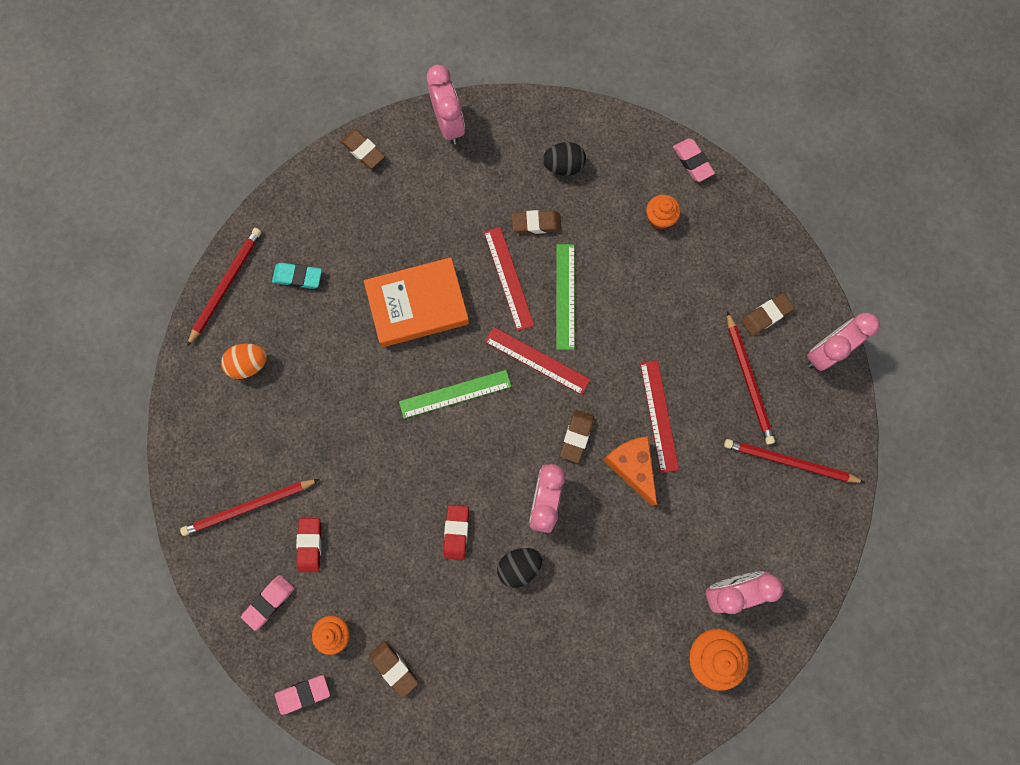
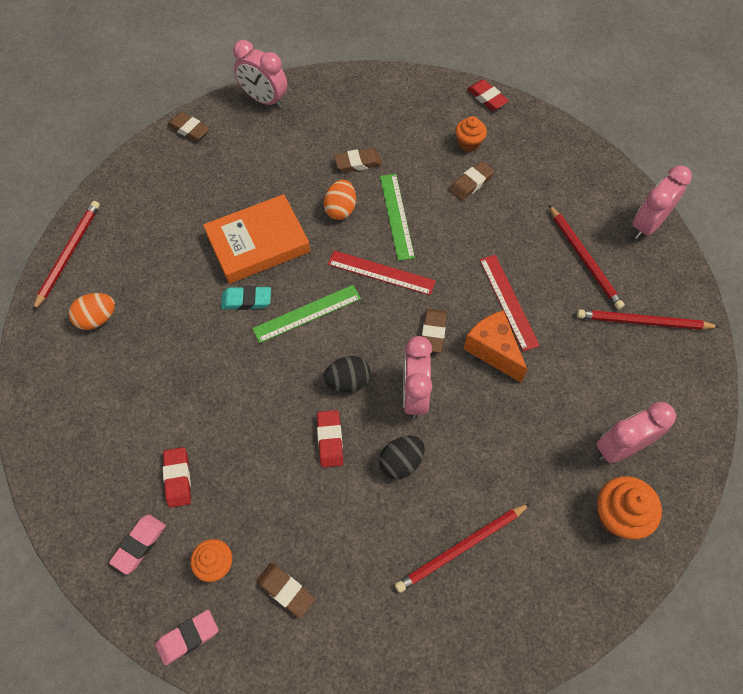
camera: 10 degrees left, 15 degrees down
red pencil [180,479,319,536] -> red pencil moved to [395,503,531,593]
turquoise eraser [272,263,322,289] -> turquoise eraser moved to [221,286,271,310]
pink clock [427,65,465,144] -> pink clock turned 150 degrees clockwise [233,40,287,108]
red ruler [484,227,534,331] -> orange egg [323,180,356,220]
black egg [543,142,586,176] -> black egg moved to [323,356,371,392]
pink eraser [673,138,715,182] -> red eraser [467,80,509,111]
brown eraser [741,293,794,336] -> brown eraser moved to [449,161,495,201]

